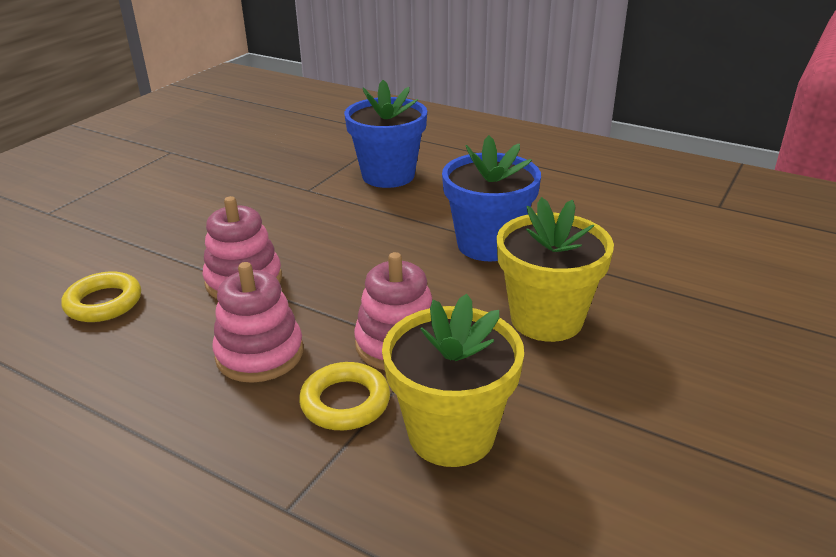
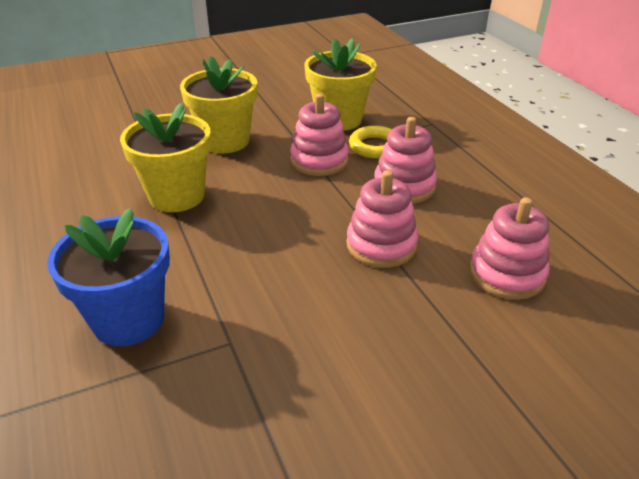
camera: 145 degrees left, 5 degrees up
yellow ring [61,271,141,322] -> pink stacking toy [470,197,550,300]
blue flower pot [442,135,541,261] -> yellow flower pot [120,103,211,212]

